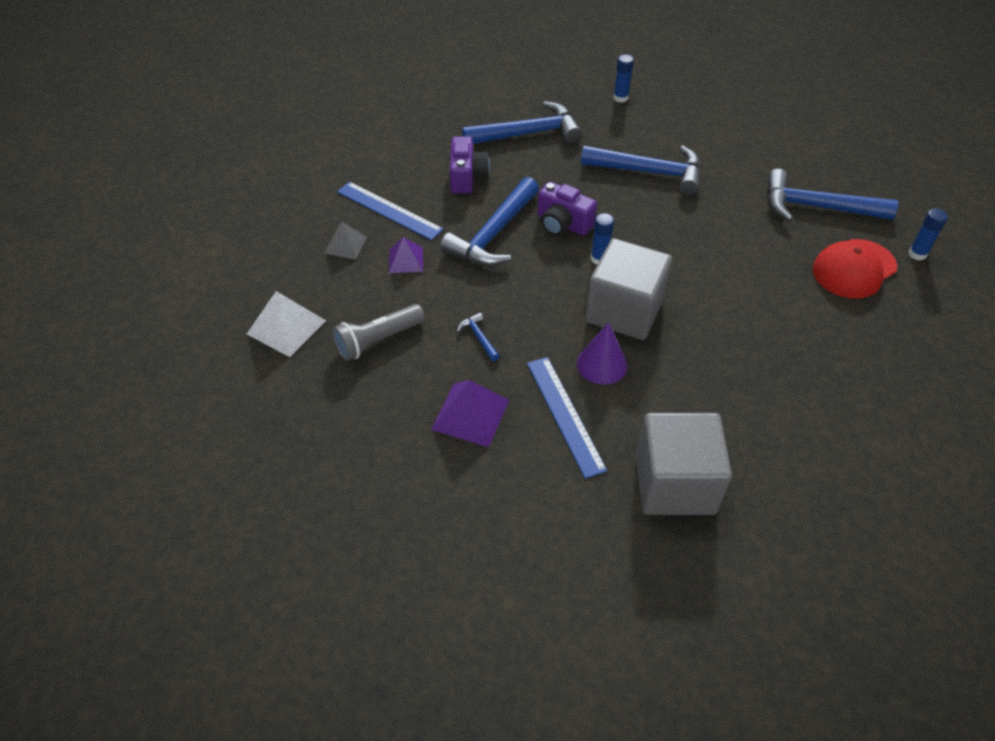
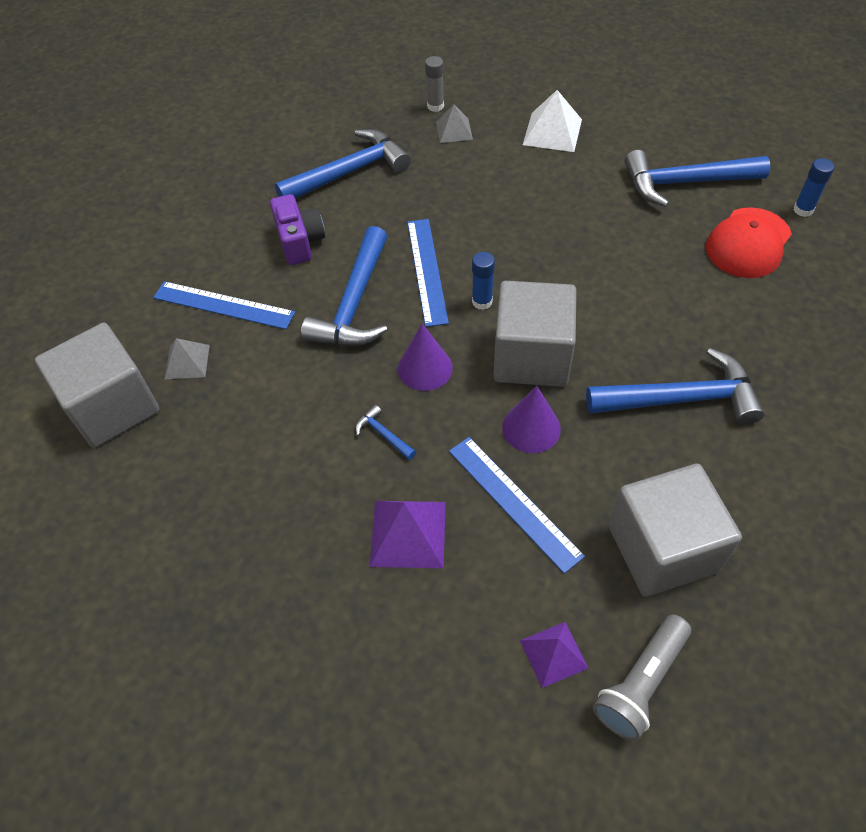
camera: 15 degrees left, 5 degrees up
white pyramid [247,291,326,357] -> white pyramid moved to [523,90,582,152]
grey flashlight [332,304,425,361] -> grey flashlight moved to [593,614,691,741]
purple pyramid [389,237,423,273] -> purple pyramid moved to [520,622,589,688]
purple camera [538,182,597,236] -> blue ruler [407,219,449,327]
blue hammer [581,145,701,195] -> blue hammer moved to [586,348,765,425]
blue glue stick [613,54,634,102] -> grey glue stick [425,56,444,112]
none -> grey cube [35,323,160,448]
none -> purple cone [398,324,453,391]
none -> grey pyramid [436,104,473,143]

